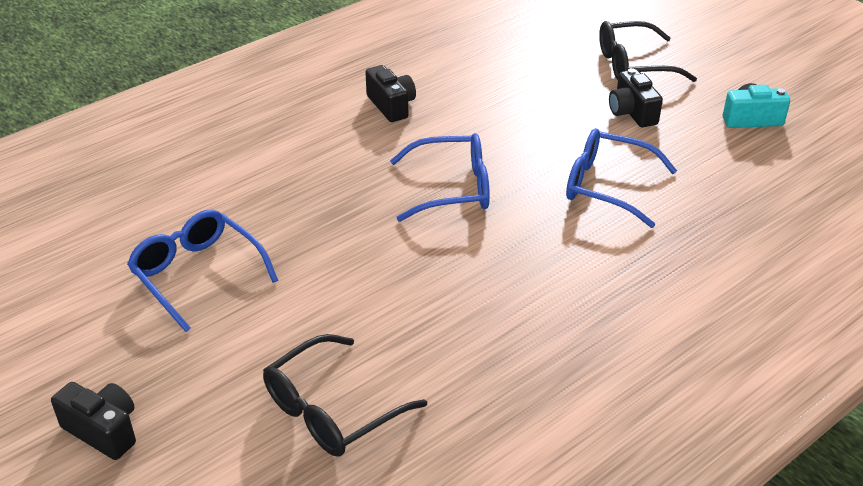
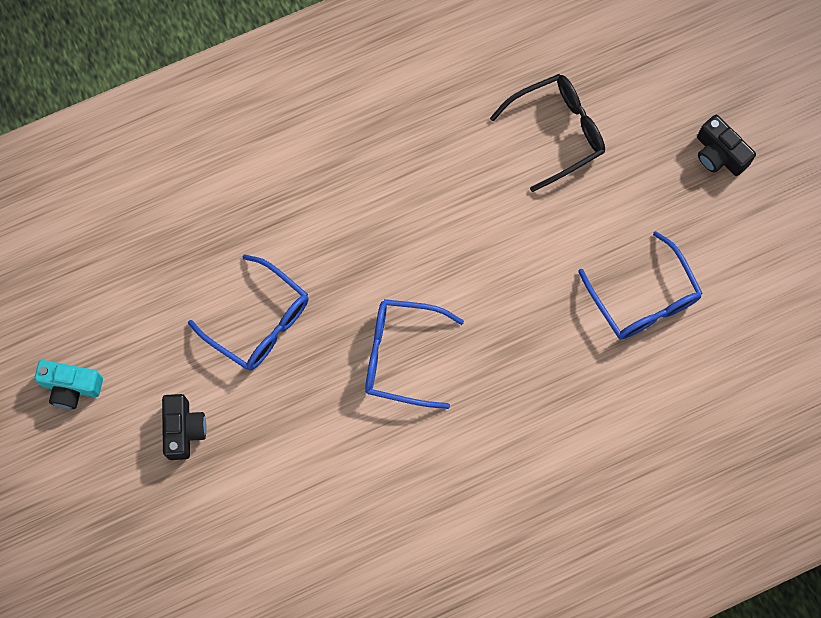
camera: 165 degrees left, 35 degrees up
black camera [365,65,416,122] -> none
black glasses [599,21,697,82] -> none

